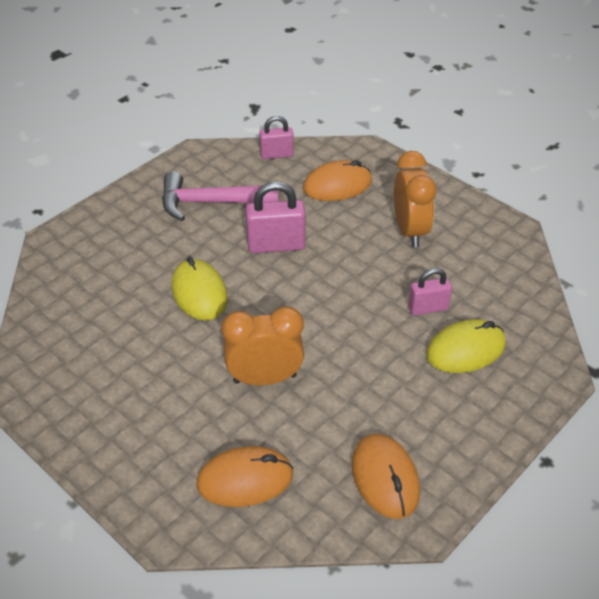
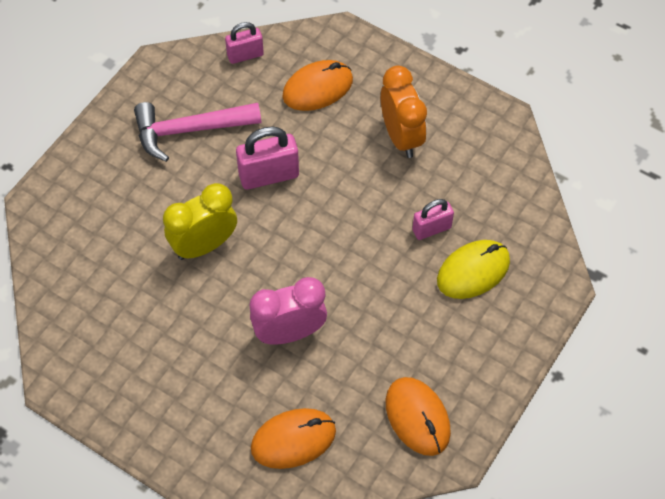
camera: 10 degrees left, 15 degrees up
yellow mouse [172,257,228,321] -> yellow clock [163,183,237,260]
orange clock [221,306,304,386] -> pink clock [250,277,327,345]

